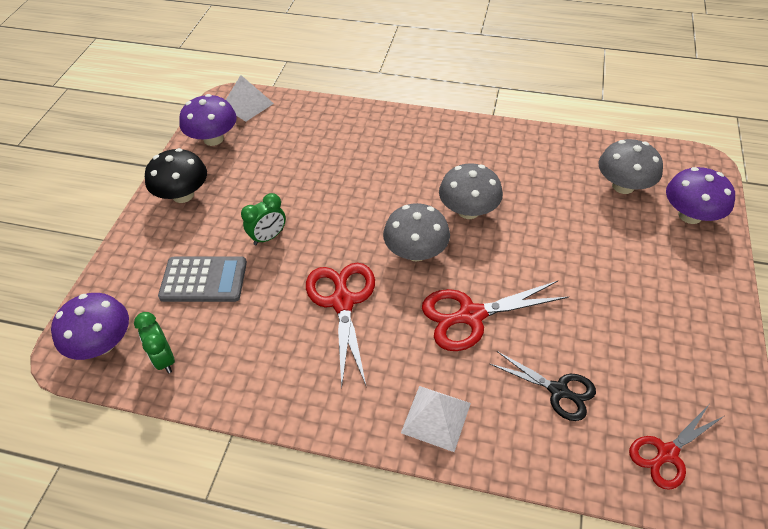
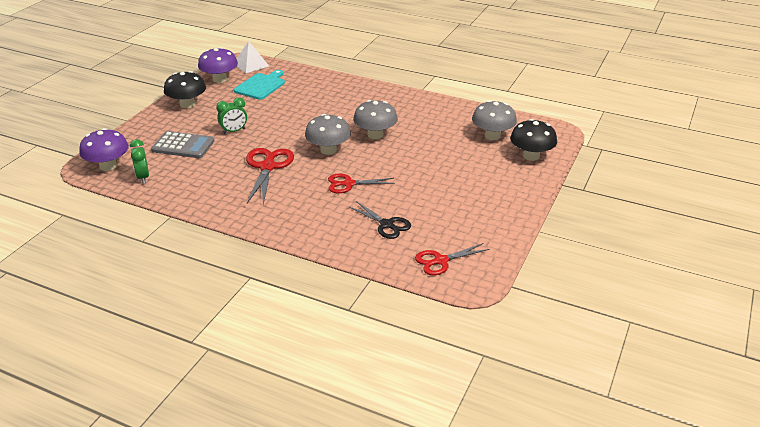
camera: 10 degrees right, 15 degrees down
white pyramid [401,386,471,452] -> none
red scissors [422,281,569,351] -> red scissors [328,174,395,193], size x0.66
purple mushroom [666,167,735,224] -> black mushroom [510,119,557,161]
none -> turquoise cutting board [234,70,285,100]

